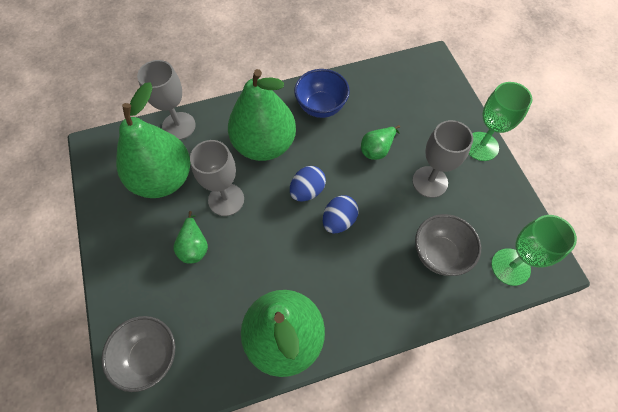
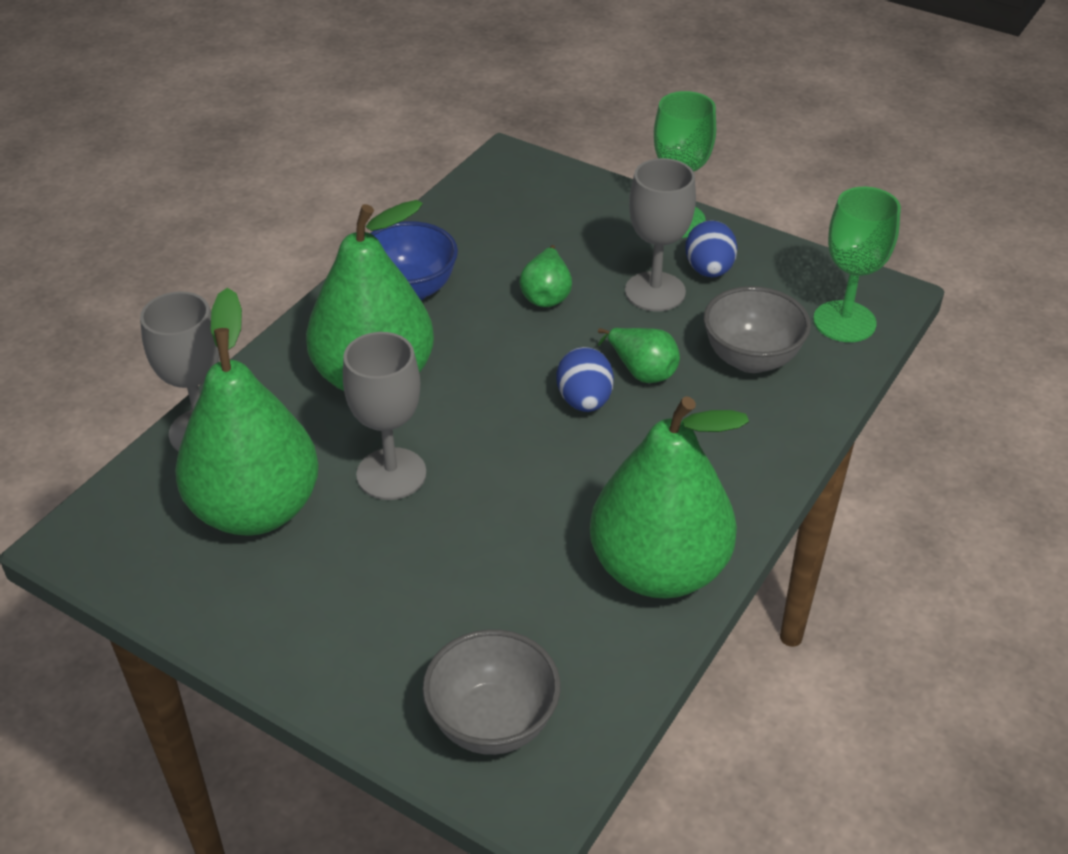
camera: 40 degrees left, 20 degrees down
green pear [174,211,208,264] -> green pear moved to [598,328,680,383]
blue egg [290,166,326,202] -> blue egg moved to [685,220,738,277]

